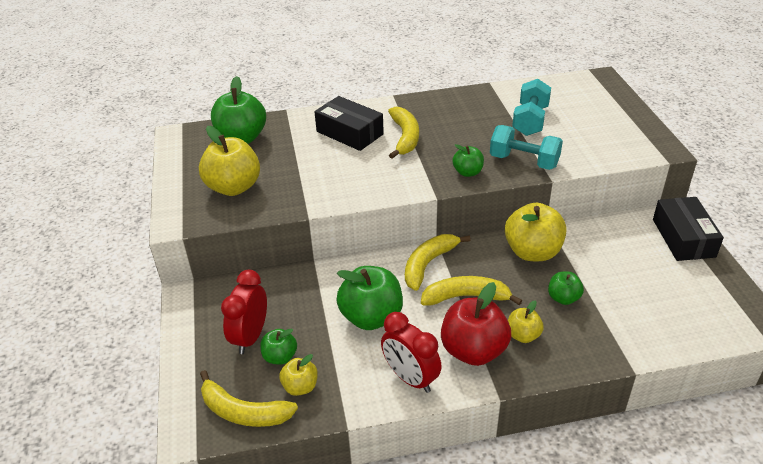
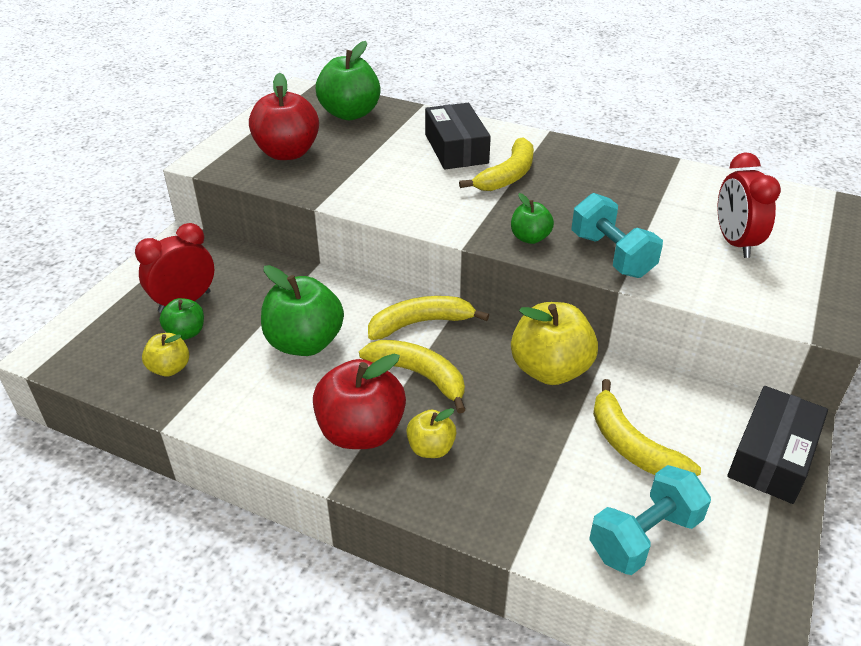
camera: 35 degrees right, 0 degrees up
yellow apple [199,126,260,196] -> red apple [249,73,319,160]
yellow banana [200,370,298,427] -> yellow banana moved to [593,379,701,476]
red clock [381,312,442,393] -> red clock moved to [718,152,781,258]
turquoise dumbbell [512,79,551,136] -> turquoise dumbbell moved to [589,465,711,575]
green apple [548,271,584,305] -> none

